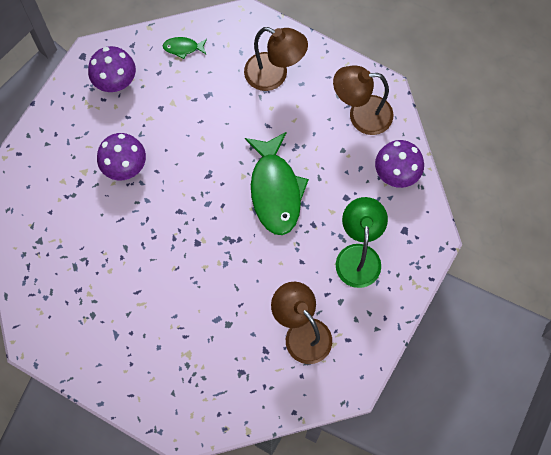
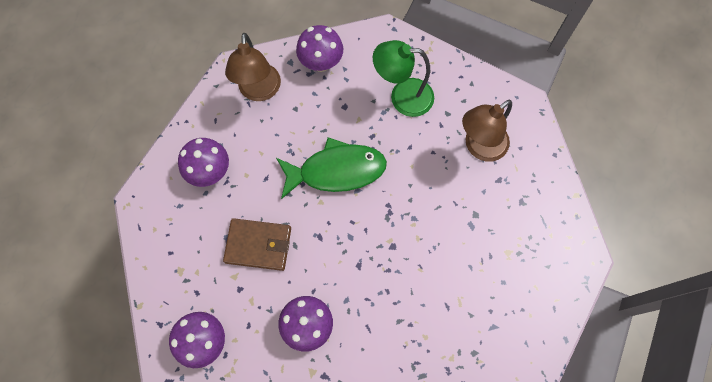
camera: 90 degrees left, 0 degrees up
green fish [163,37,207,59] -> none
brown lamp [244,27,308,91] -> purple mushroom [178,138,229,187]
none -> brown wallet [223,218,291,271]

